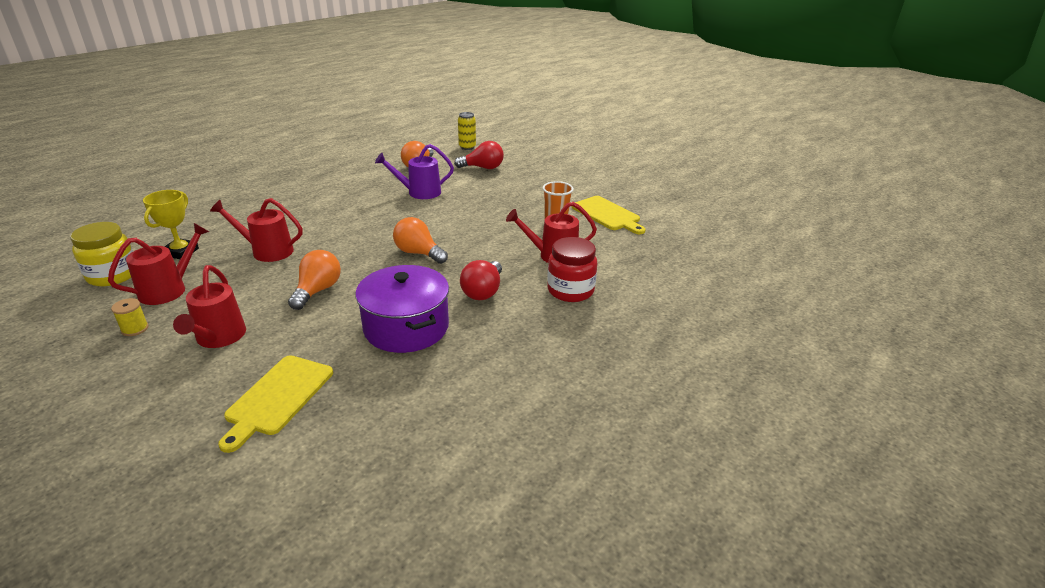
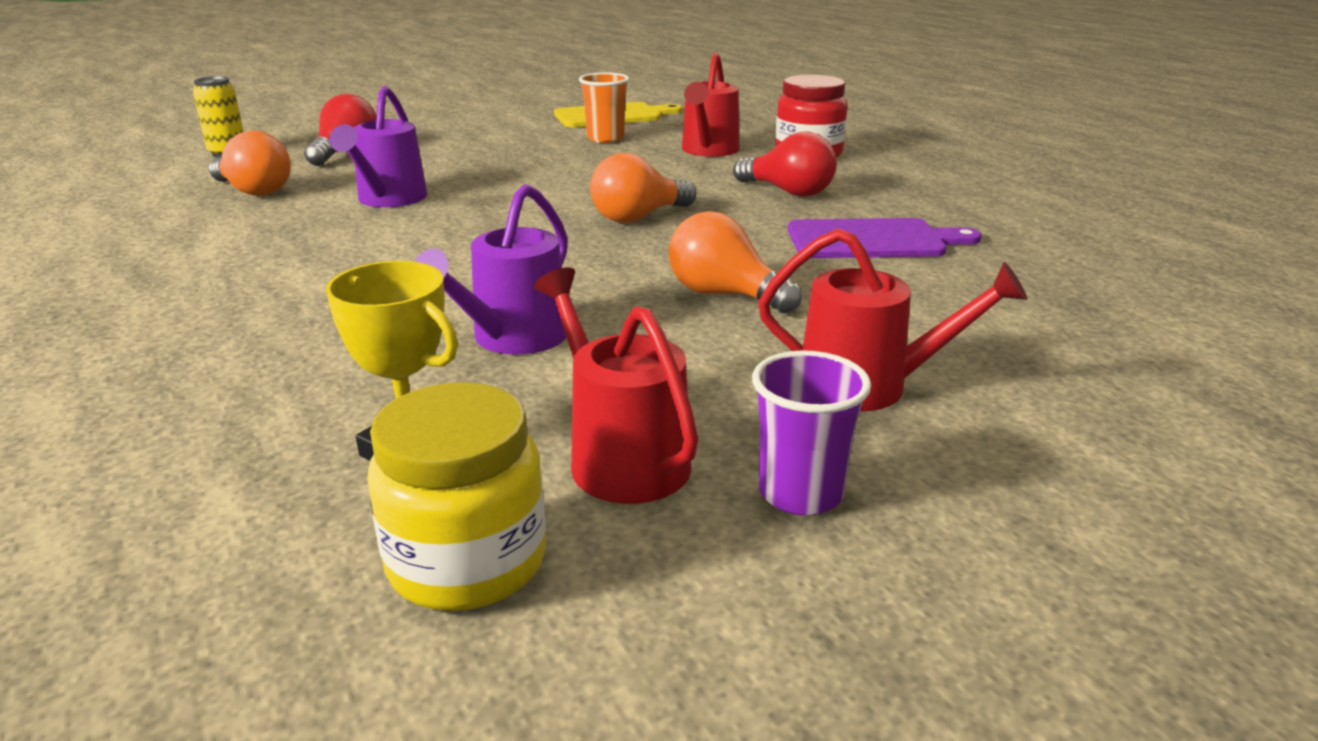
camera: 70 degrees left, 5 degrees down
yellow spool [111,298,149,336] -> purple cup [752,350,871,515]
red watering can [210,198,303,262] -> purple watering can [414,184,568,355]
yellow cutting board [218,355,333,453] -> none
purple pot [355,265,449,353] -> purple cutting board [788,218,982,258]

